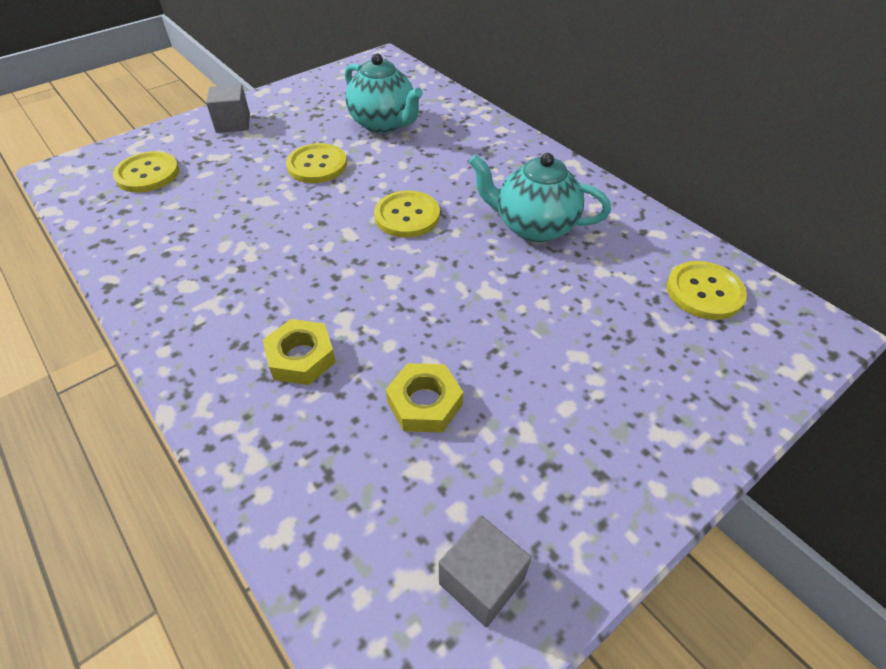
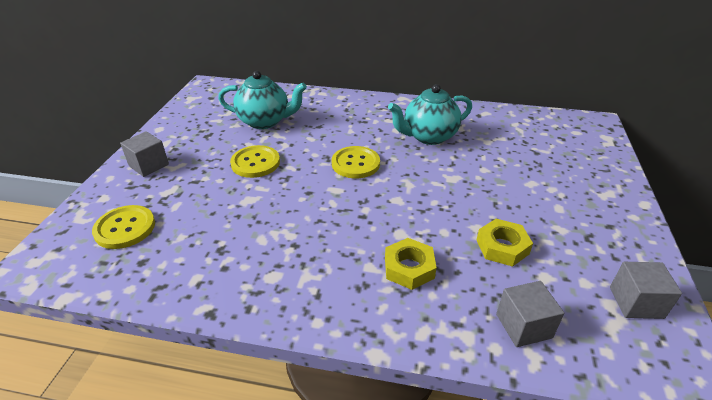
camera: 40 degrees left, 10 degrees down
yellow button [667,261,747,320] -> none
none -> grey cube [496,281,564,347]

